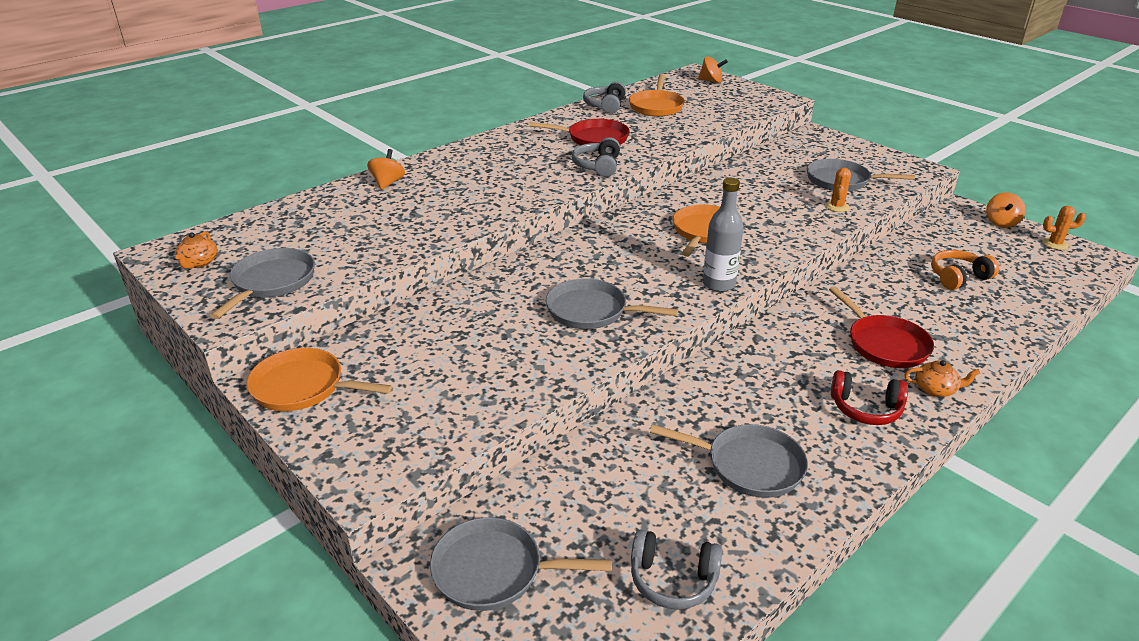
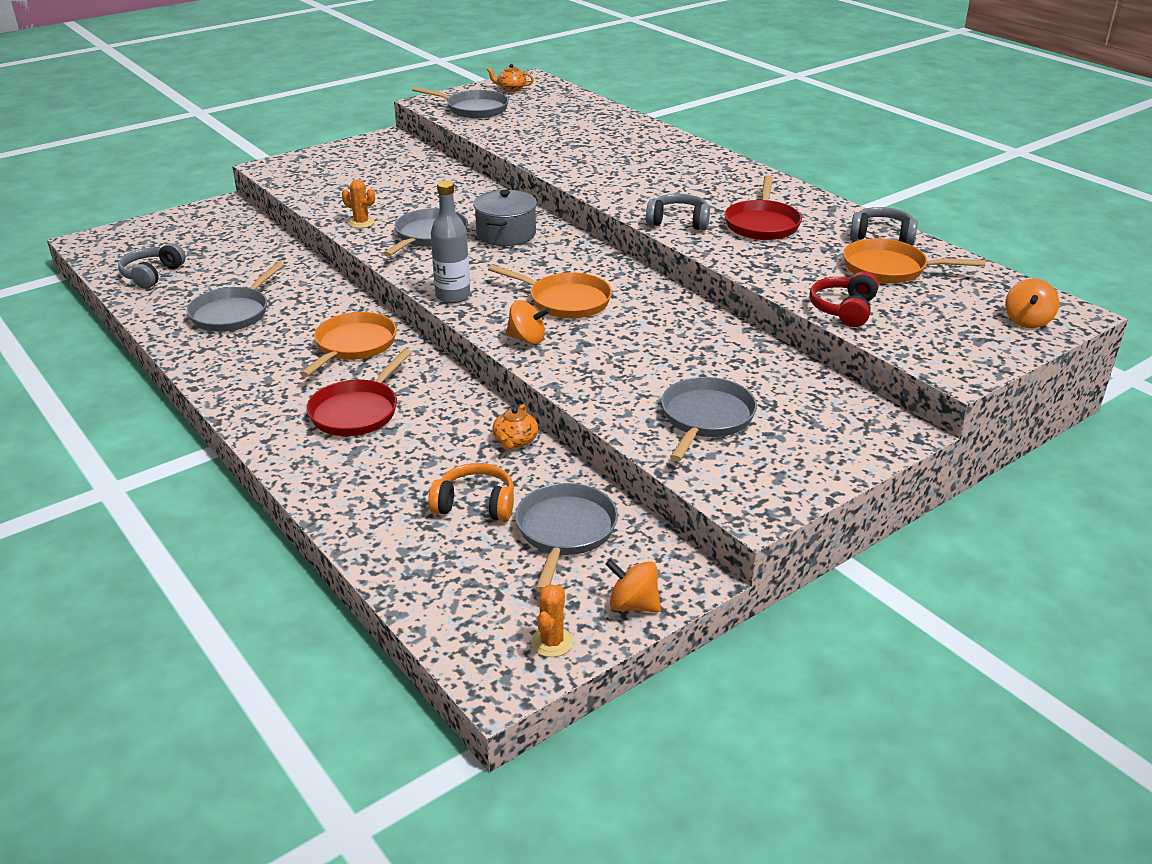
camera: 95 degrees right, 0 degrees up
orange pan [247,348,392,411] -> orange pan moved to [300,312,397,377]
orange spinning top [367,149,405,190] -> orange spinning top moved to [506,300,550,344]
grey pan [430,517,612,611] -> grey pan moved to [515,483,618,592]
orange cactus [825,168,851,212] -> orange cactus moved to [342,179,375,228]
red pan [829,286,934,368] -> red pan turned 45 degrees counterclockwise [306,349,412,436]
red headphones [831,370,908,425] -> red headphones moved to [809,271,879,327]
orange teapot [904,360,980,397] -> orange teapot moved to [492,404,538,450]
orange headphones [931,250,999,290] -> orange headphones turned 60 degrees counterclockwise [428,463,514,521]
none -> grey pot [473,190,537,246]

